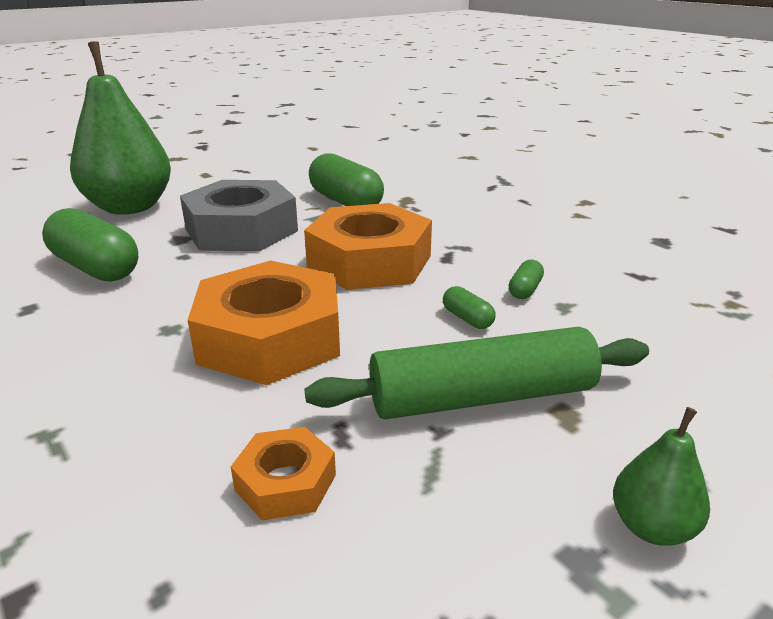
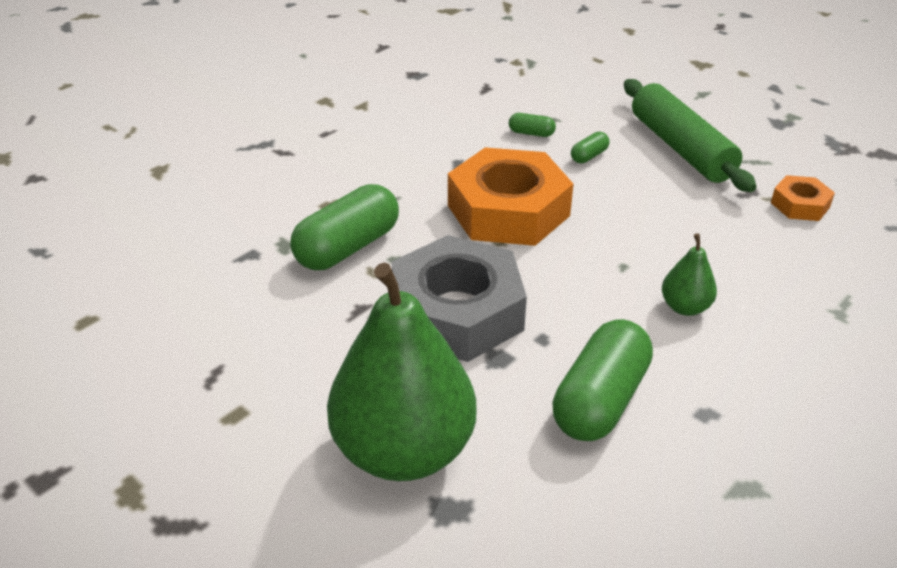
camera: 100 degrees left, 10 degrees up
orange nut [188,260,340,385] -> none
green pear [613,407,710,546] -> green pear moved to [662,233,717,316]

